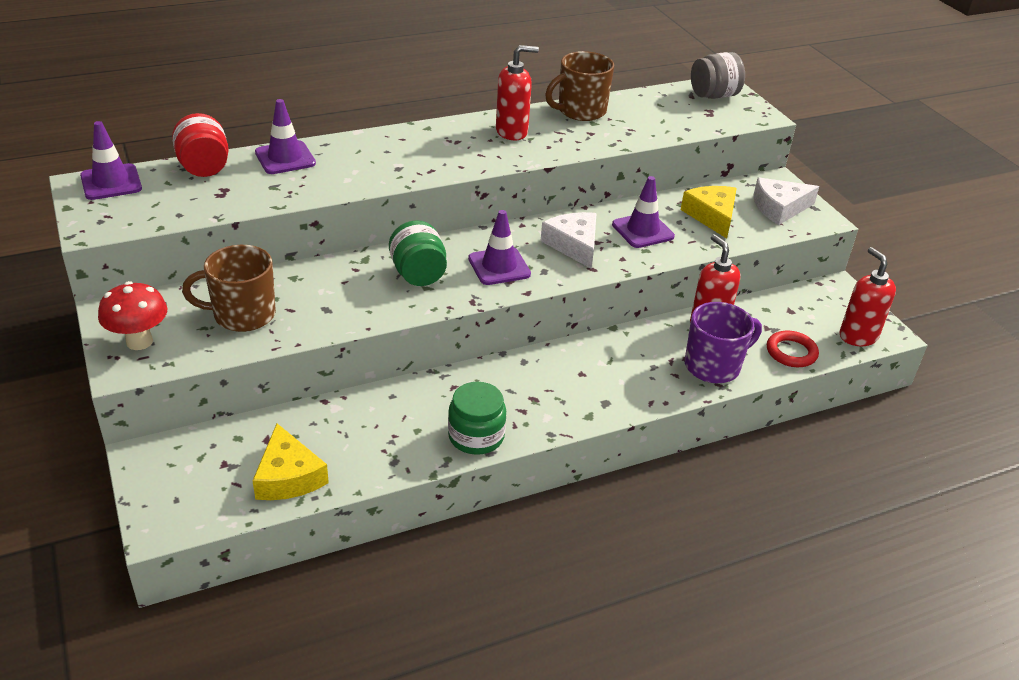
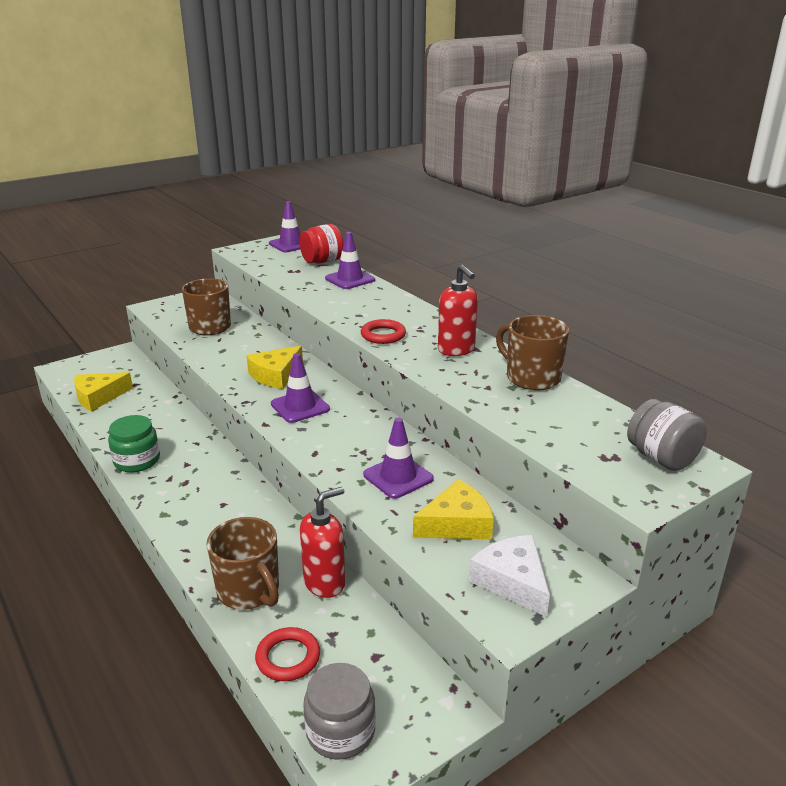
camera: 80 degrees right, 10 degrees down
red mushroom [98,281,167,350] -> none
green jar [389,220,447,286] -> yellow cheese [246,346,303,389]
white cheese [541,212,596,269] -> none
purple mug [685,302,762,383] -> brown mug [207,517,279,610]
red soap dispenser [839,247,896,346] -> grey jar [303,663,376,759]
none -> red ring [361,319,406,344]

